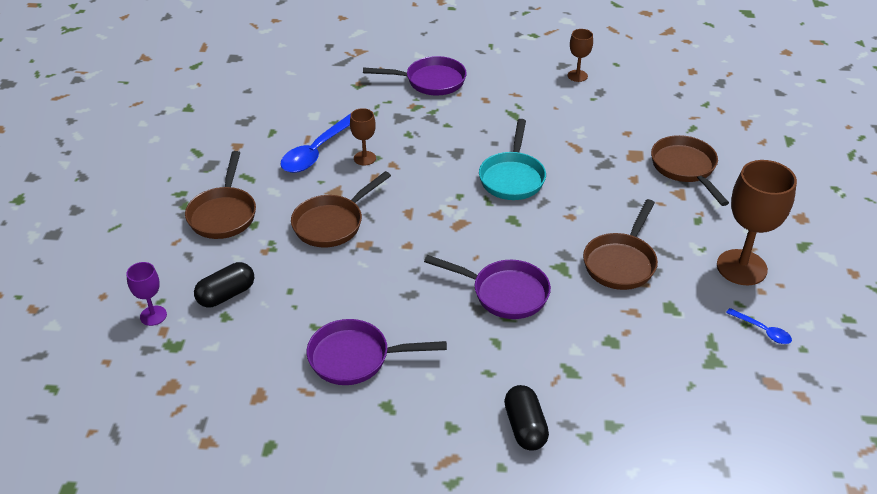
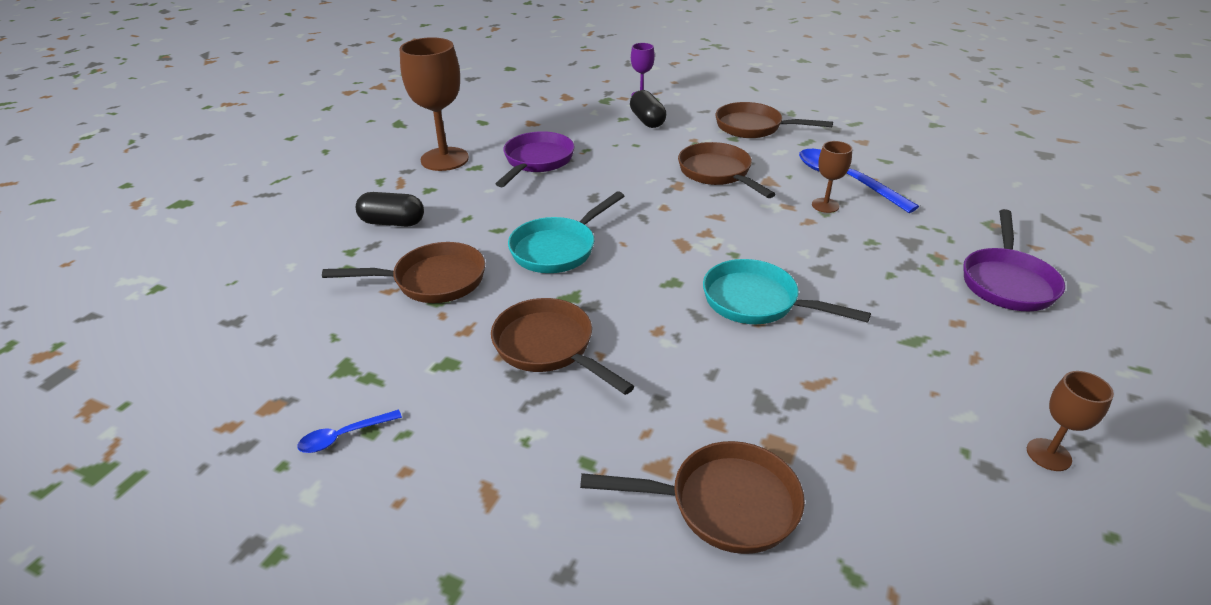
camera: 110 degrees right, 5 degrees down
purple pan [424,255,551,319] -> turquoise pan [508,191,624,273]
brown goblet [717,160,797,285] -> brown goblet moved to [399,37,469,171]
none -> brown pan [322,242,485,303]

